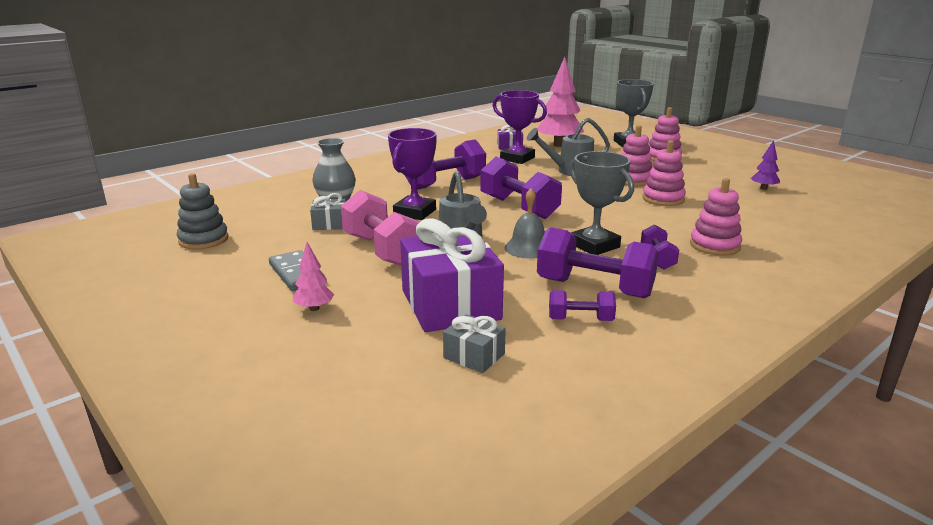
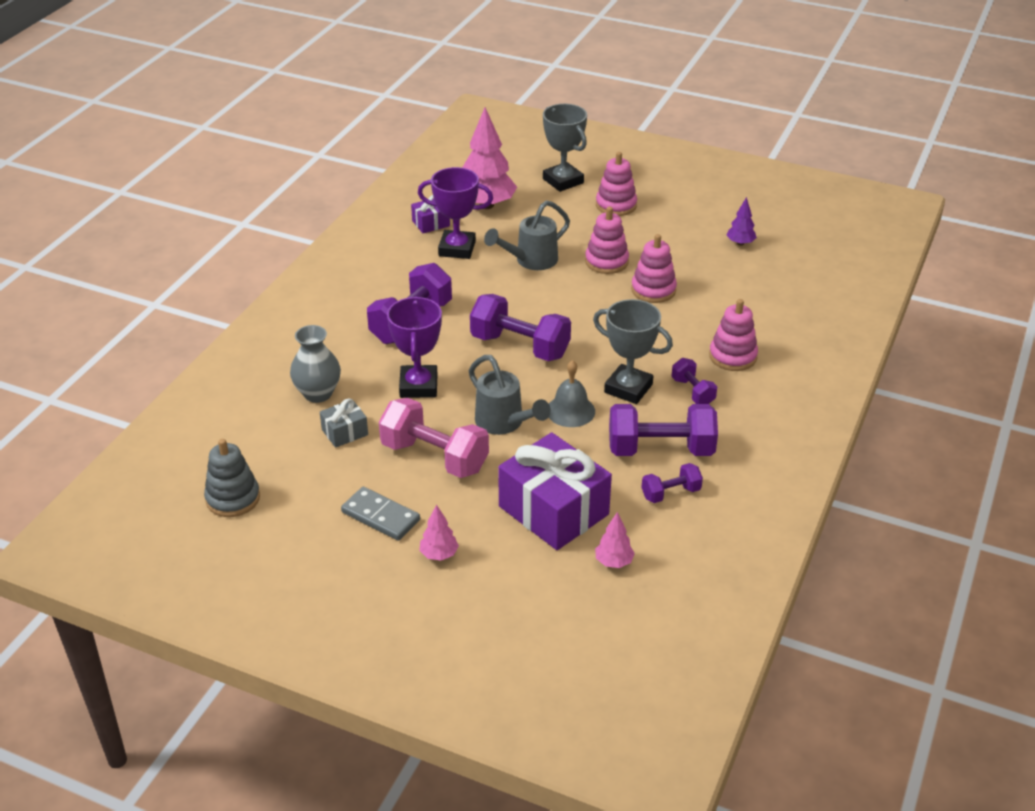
camera: 25 degrees left, 15 degrees up
grey gift [443,314,506,373] -> pink tree [595,512,635,568]

